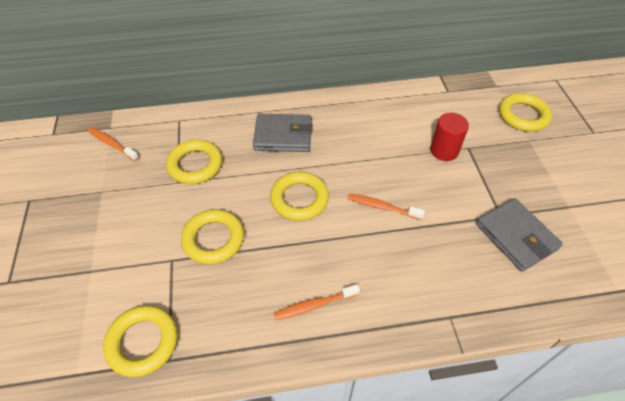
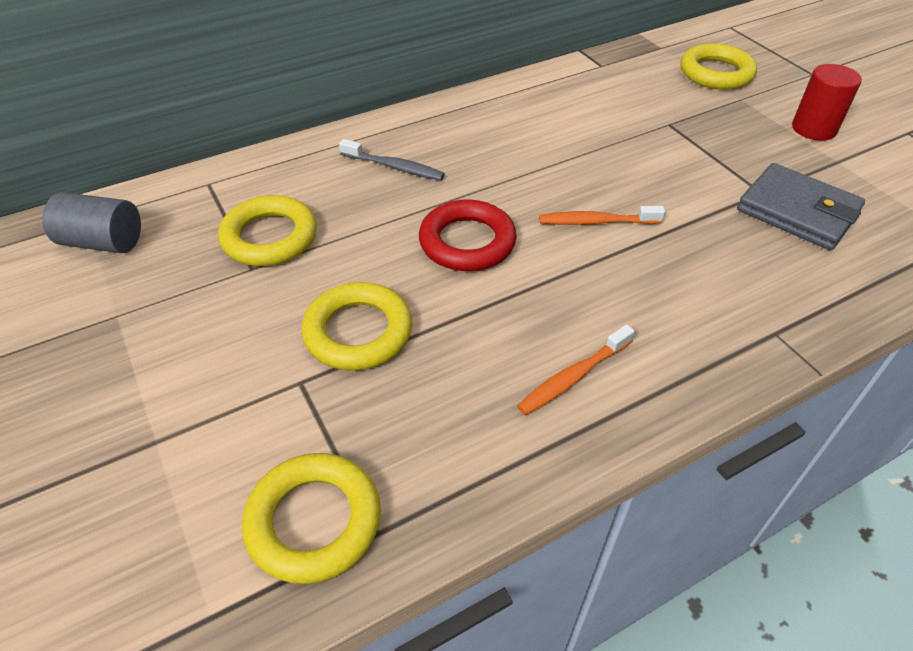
camera: 20 degrees left, 5 degrees down
orange toothbrush [88,127,139,161] -> grey cylinder [43,192,141,253]
grey wallet [253,114,313,152] -> grey toothbrush [339,139,445,180]
yellow ring [270,172,329,221] -> red ring [419,200,517,271]
red cylinder [430,113,469,161] -> red cylinder moved to [792,64,862,141]

